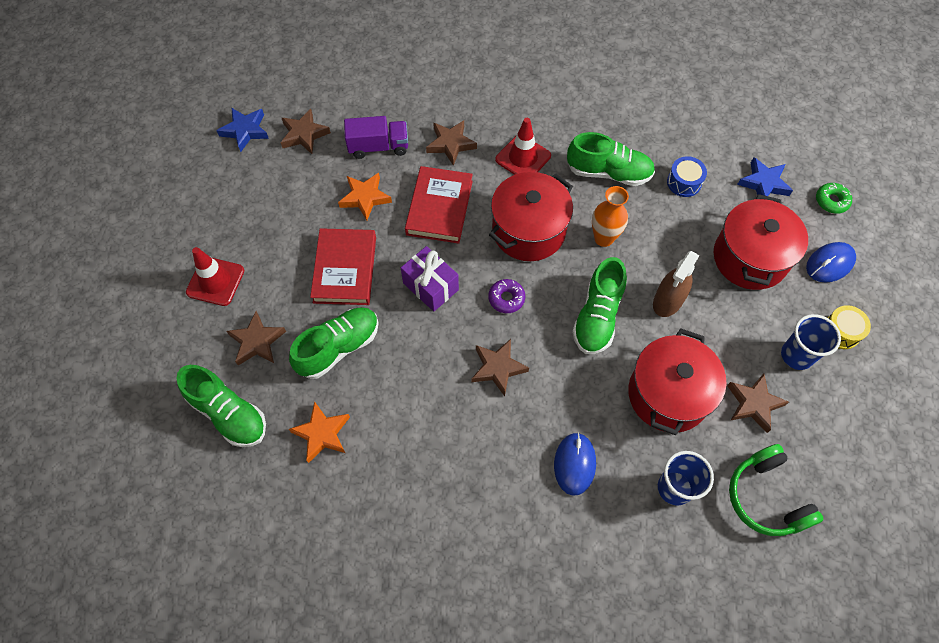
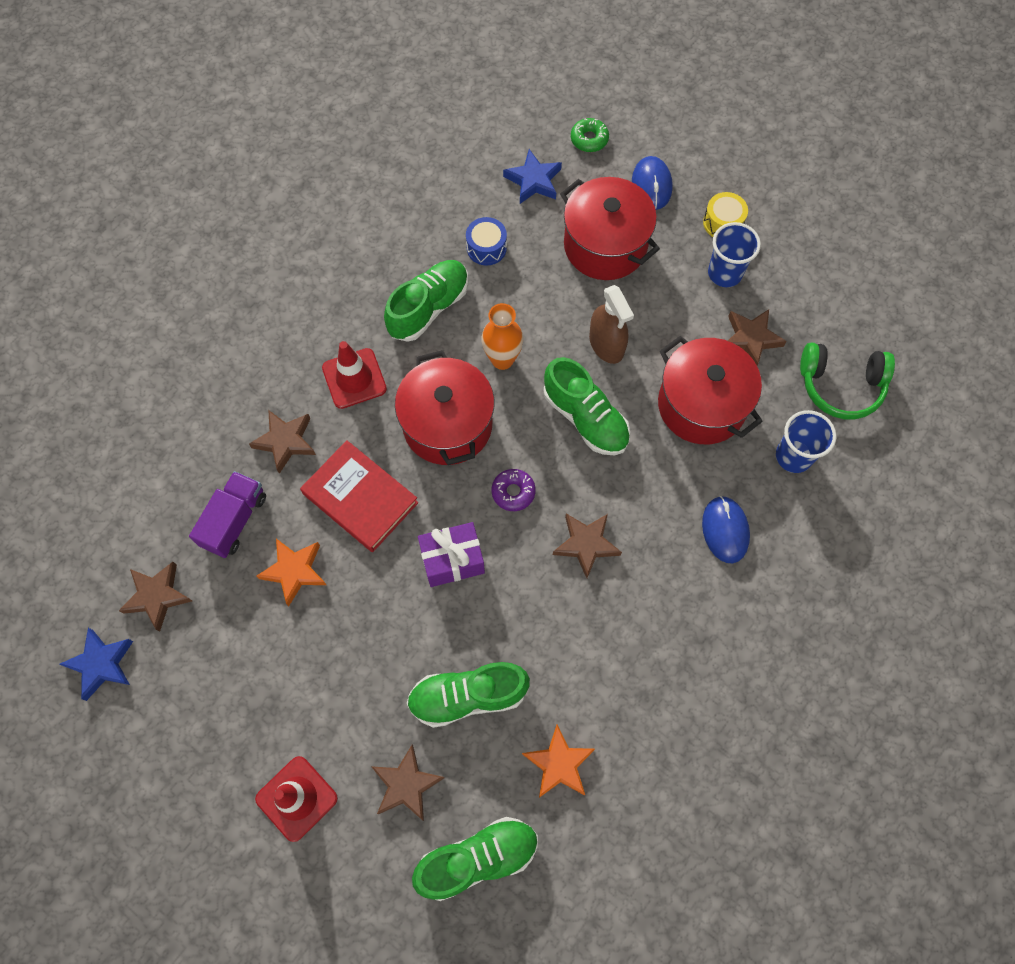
camera: 60 degrees left, 5 degrees up
green shoe [289,307,379,379] -> green shoe turned 90 degrees counterclockwise [407,662,530,728]
red book [310,228,376,305] -> none
blue mouse [554,433,596,496] -> blue mouse turned 45 degrees clockwise [702,496,750,563]

